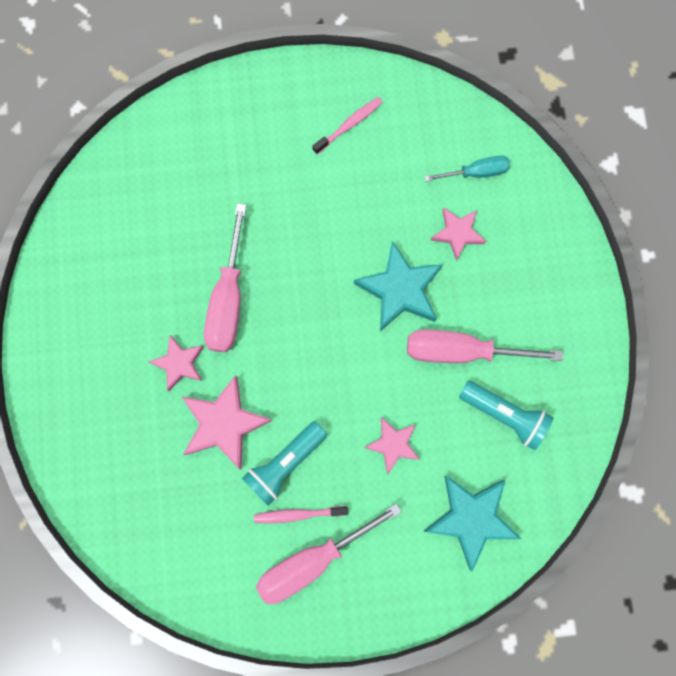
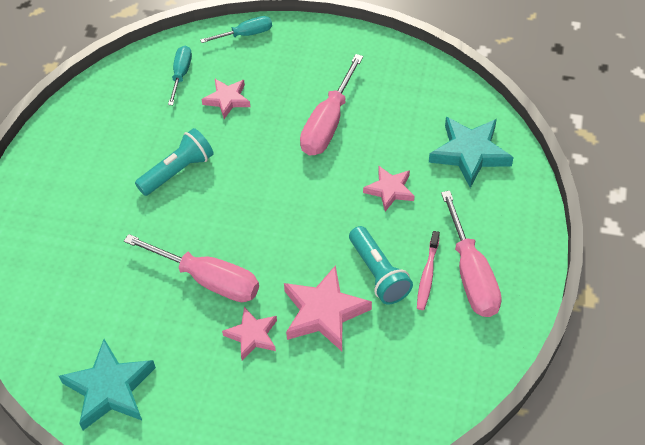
camera: 70 degrees left, 25 degrees down
pink toothbrush [312,97,383,154] -> none
turquoise star [354,241,443,331] -> turquoise star moved to [59,339,156,430]
turquoise flashlight [459,381,554,450] -> turquoise flashlight moved to [135,128,214,196]
none -> turquoise screwdriver [200,16,272,43]

